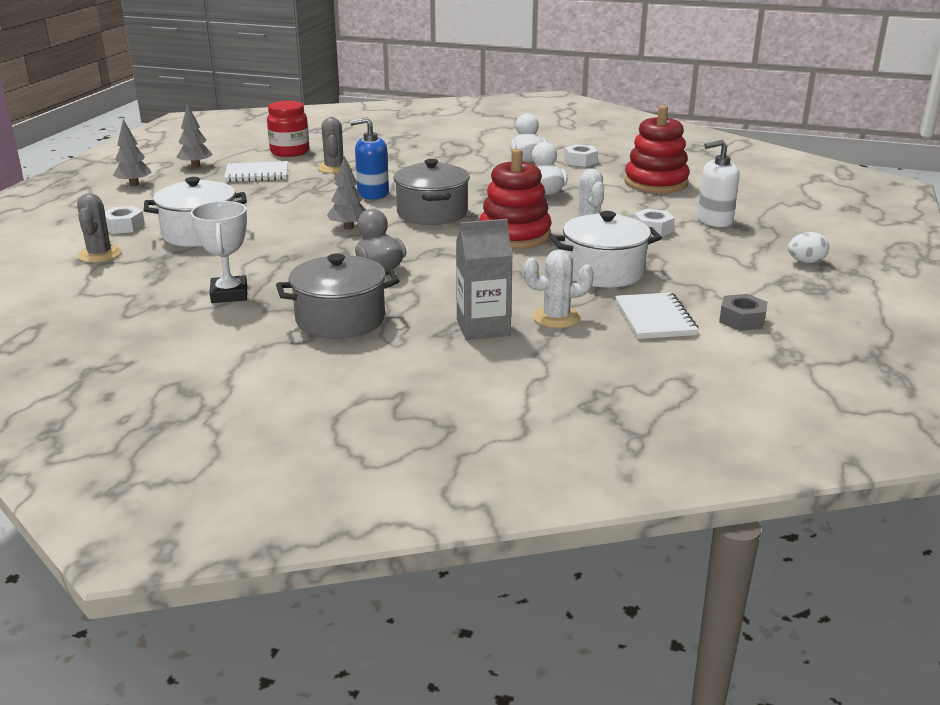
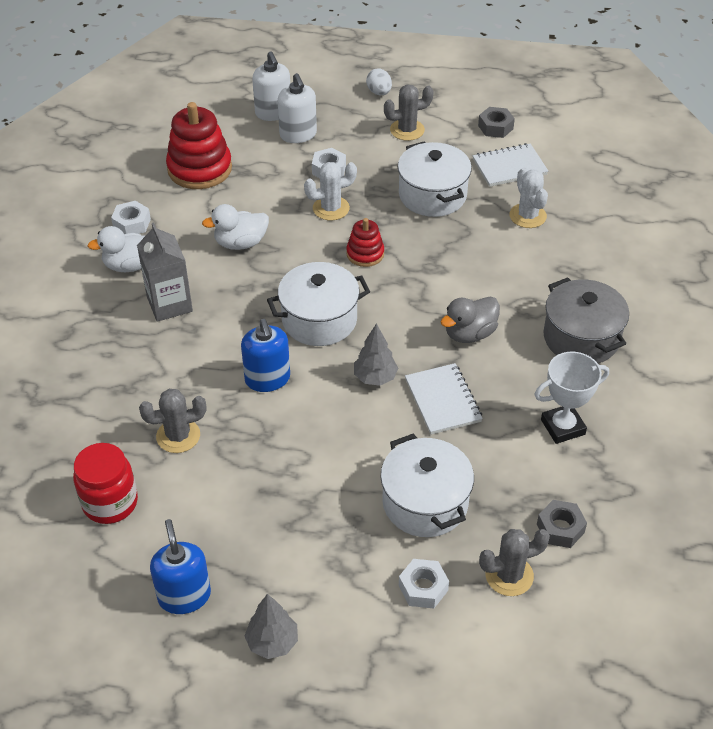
camera: 100 degrees left, 20 degrees up
grey tree [176,103,213,168] -> blue soap dispenser [150,519,211,614]
white notebook [224,161,288,182] -> white notebook moved to [405,363,483,435]
grey pot [394,159,470,225] -> white pot [267,262,370,346]
grey carton [456,219,513,340] -> grey carton moved to [137,222,193,322]
red stacking toy [479,149,552,249] -> red stacking toy [346,218,384,267], size x0.55
none -> white soap dispenser [252,51,290,121]
none -> grey cactus [384,84,434,141]
none -> grey nut [537,500,587,548]

